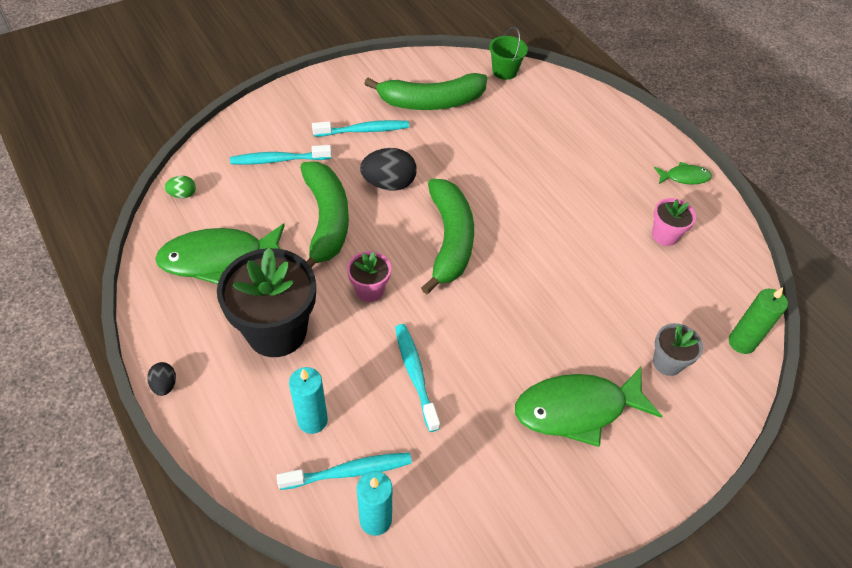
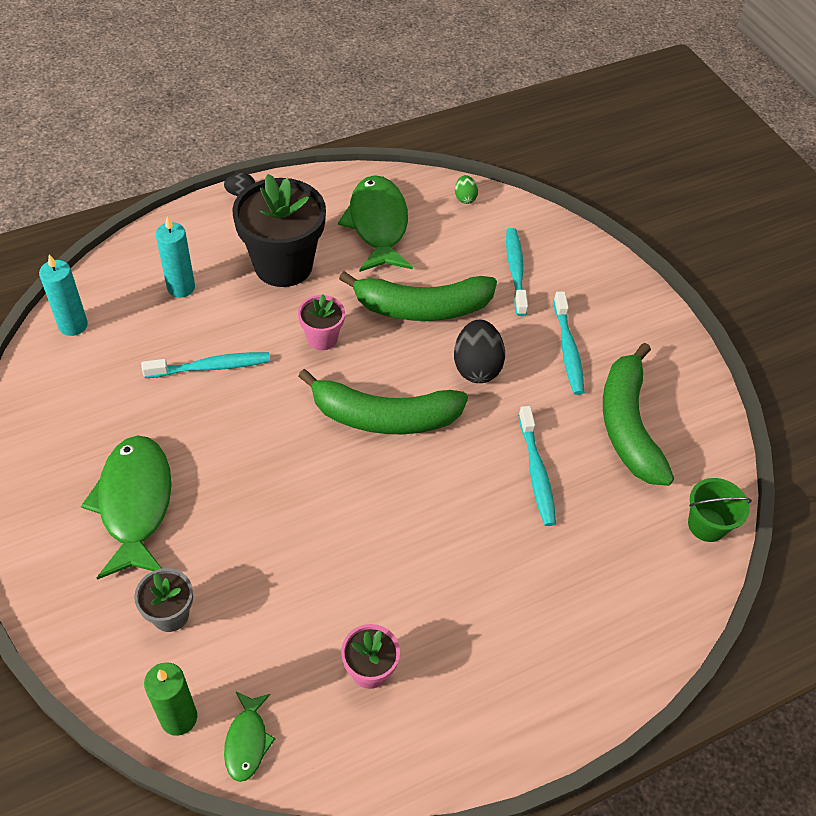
camera: 95 degrees right, 0 degrees up
turquoise toothbrush [277,452,412,490] -> turquoise toothbrush moved to [518,406,556,526]
green fish [654,162,712,185] -> green fish moved to [224,692,276,782]

